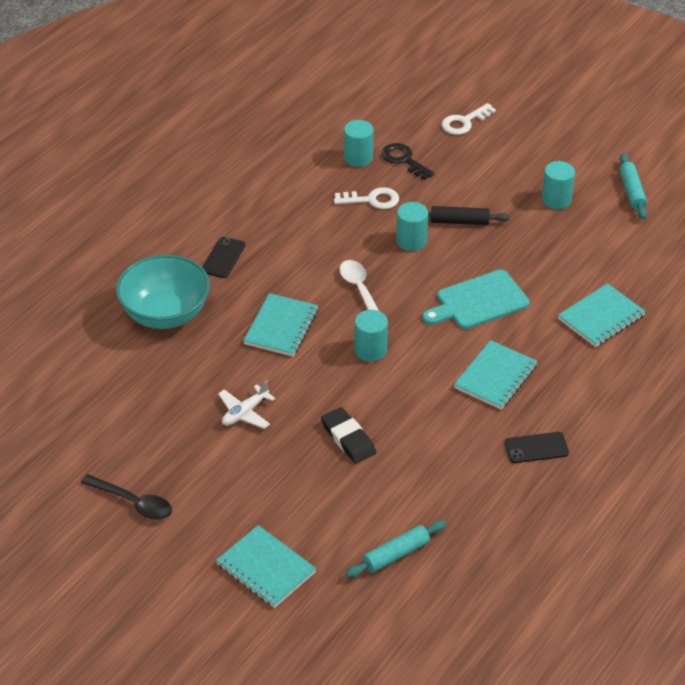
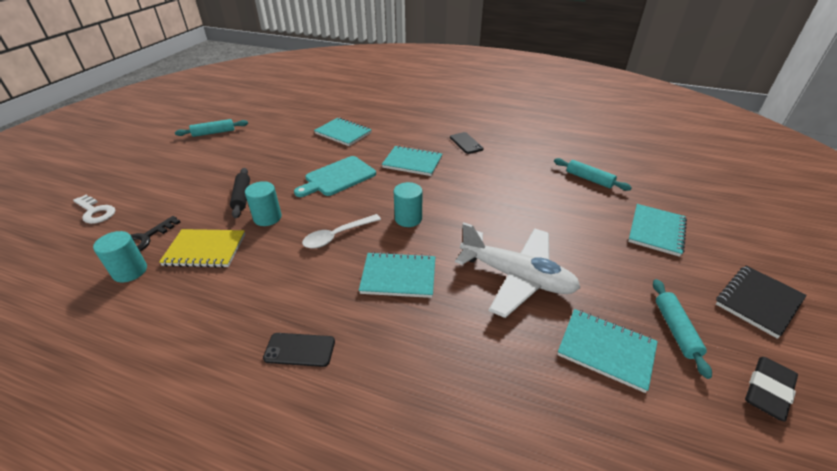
camera: 105 degrees left, 5 degrees down
black spoon [81,474,172,520] -> turquoise rolling pin [653,279,712,379]
turquoise bowl [116,254,210,329] -> none
white plane [218,380,275,429] -> white plane [455,223,580,318], size x2.06
black eraser [321,407,376,464] -> black eraser moved to [745,357,798,422]
white key [334,187,399,209] -> yellow notebook [159,229,245,268]
turquoise cutting board [422,270,529,329] -> turquoise cutting board turned 90 degrees clockwise [294,156,376,197]
turquoise cylinder [542,161,575,209] -> none
none -> turquoise notebook [557,309,658,393]
none -> black notebook [716,266,807,339]

